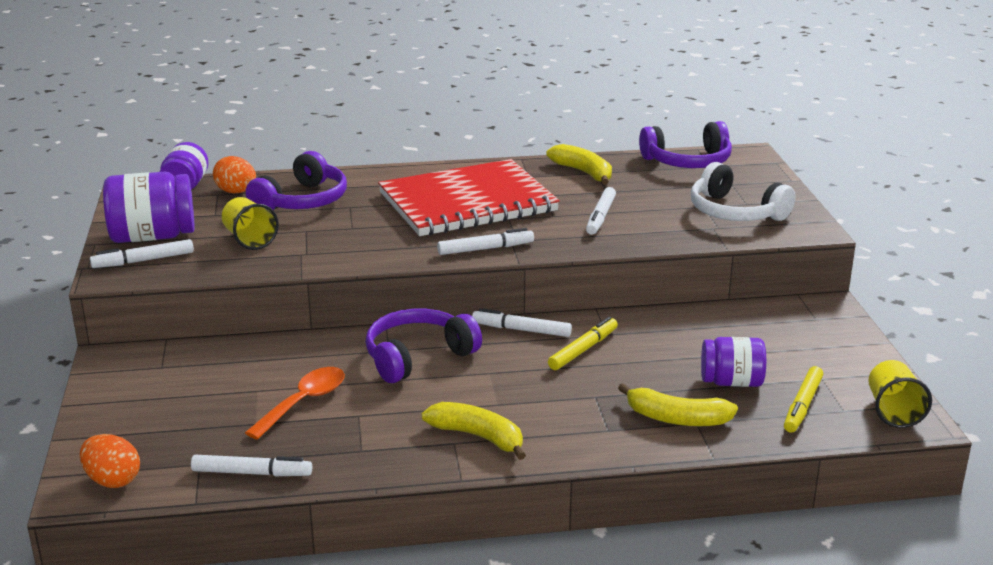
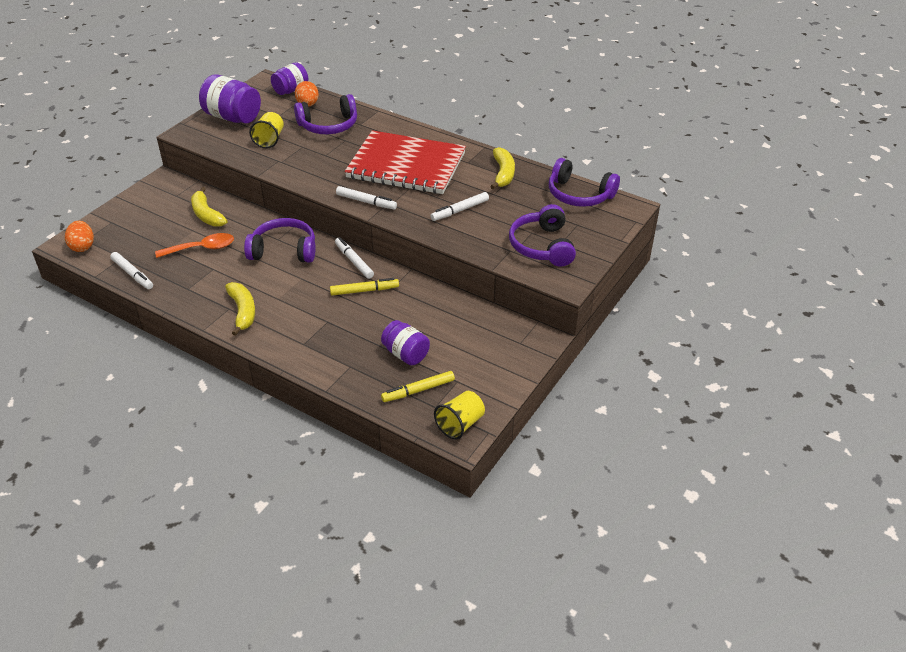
camera: 40 degrees right, 15 degrees up
white marker [90,239,194,268] -> none
yellow banana [618,383,738,426] -> yellow banana moved to [191,187,227,227]
white headphones [691,162,796,221] -> purple headphones [509,204,576,267]

